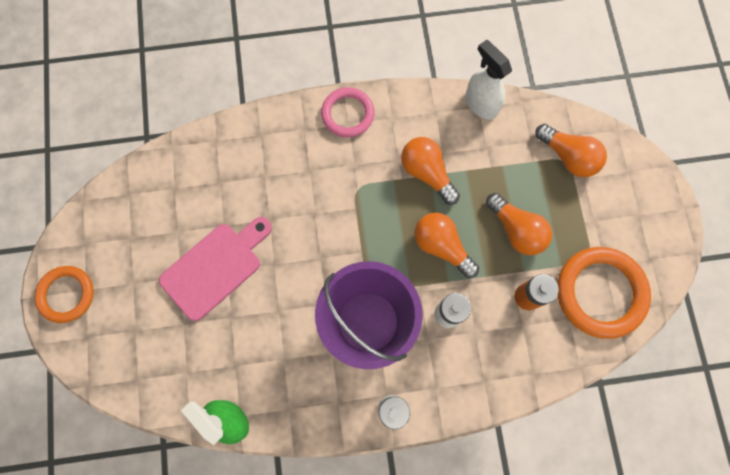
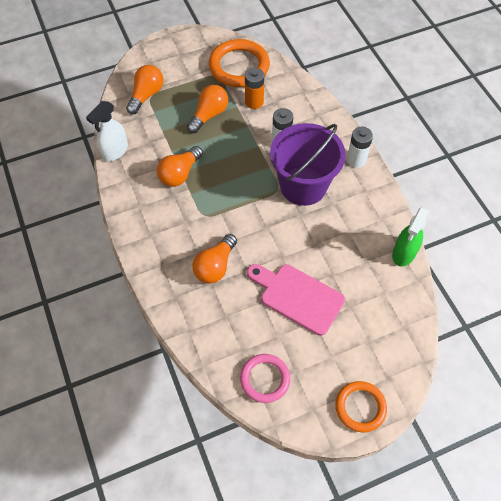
camera: 105 degrees left, 15 degrees down
pink ring [321,87,375,137] -> pink ring moved to [240,354,290,403]
orange light bulb [414,213,479,278] -> orange light bulb moved to [192,234,237,284]

